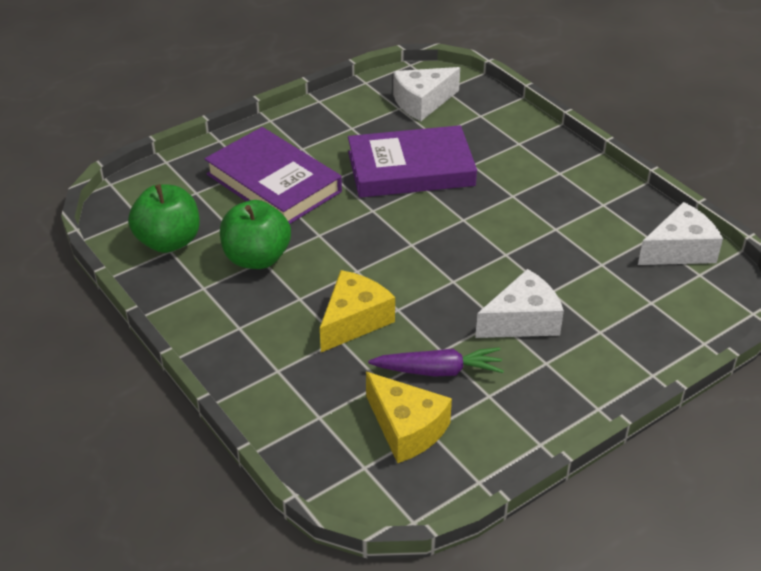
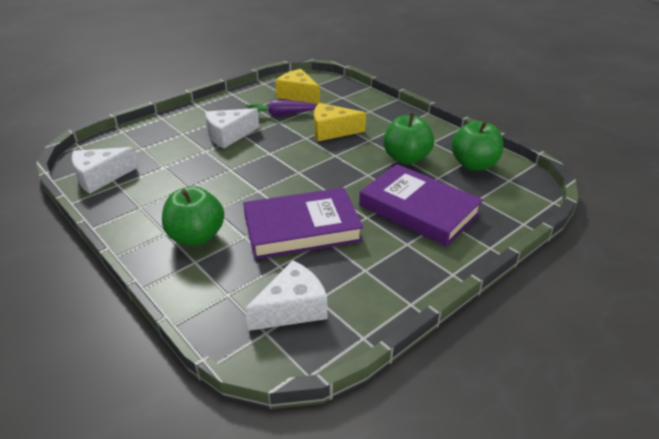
camera: 175 degrees right, 5 degrees down
yellow cheese [320,270,395,352] -> yellow cheese turned 60 degrees clockwise [314,103,366,141]
none -> green apple [162,186,224,246]

